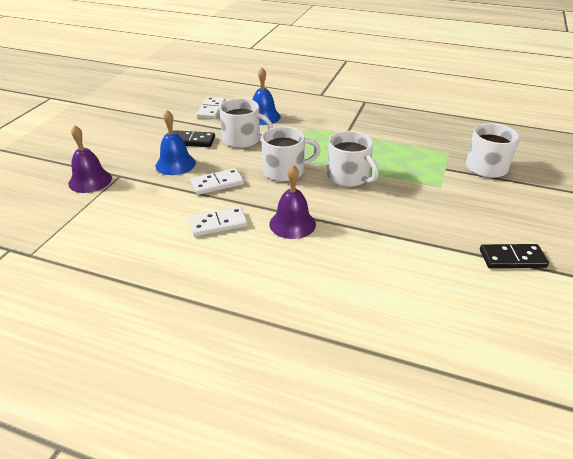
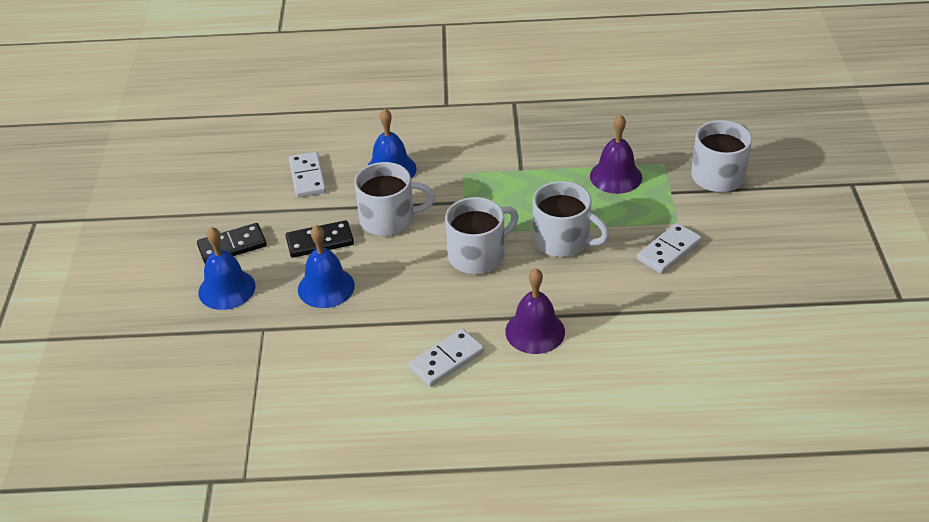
camera: 20 degrees left, 5 degrees up
purple bell [68,125,112,193] -> purple bell moved to [590,114,642,194]
white domino [190,168,244,195] -> white domino moved to [637,223,702,274]
black domino [480,244,549,268] -> black domino moved to [197,223,267,263]
none -> blue bell [198,227,255,310]

